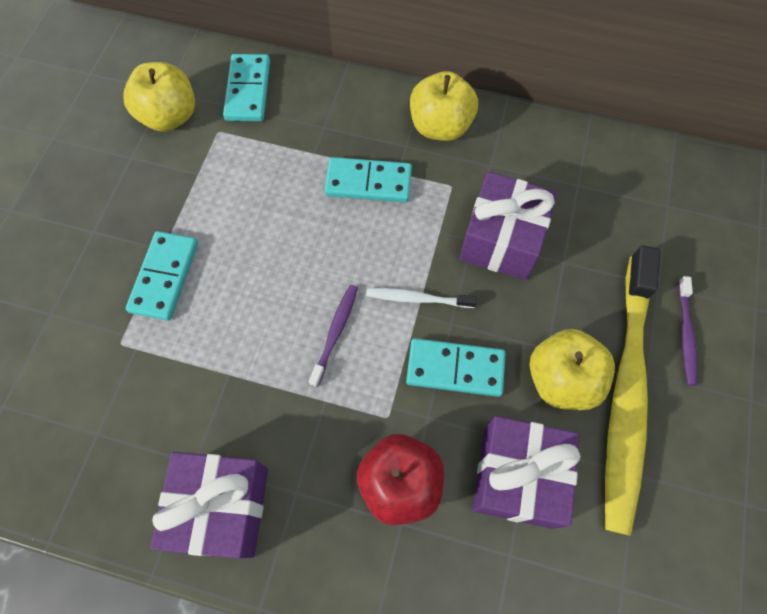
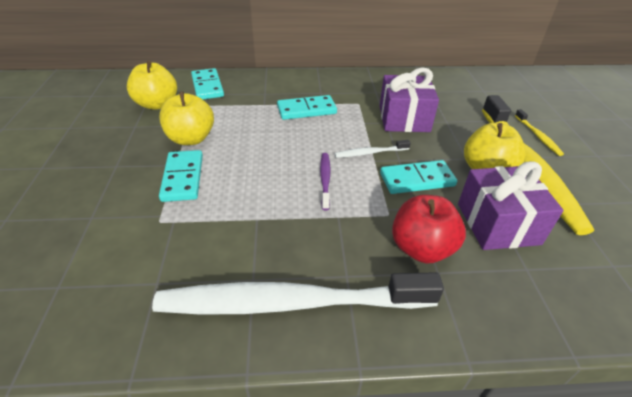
camera: 20 degrees left, 25 degrees down
purple gift [151,452,268,558] -> white toothbrush [152,272,444,314]
yellow apple [410,71,478,141] -> yellow apple moved to [159,92,214,145]
purple toothbrush [678,276,698,386] -> yellow toothbrush [515,109,564,156]

